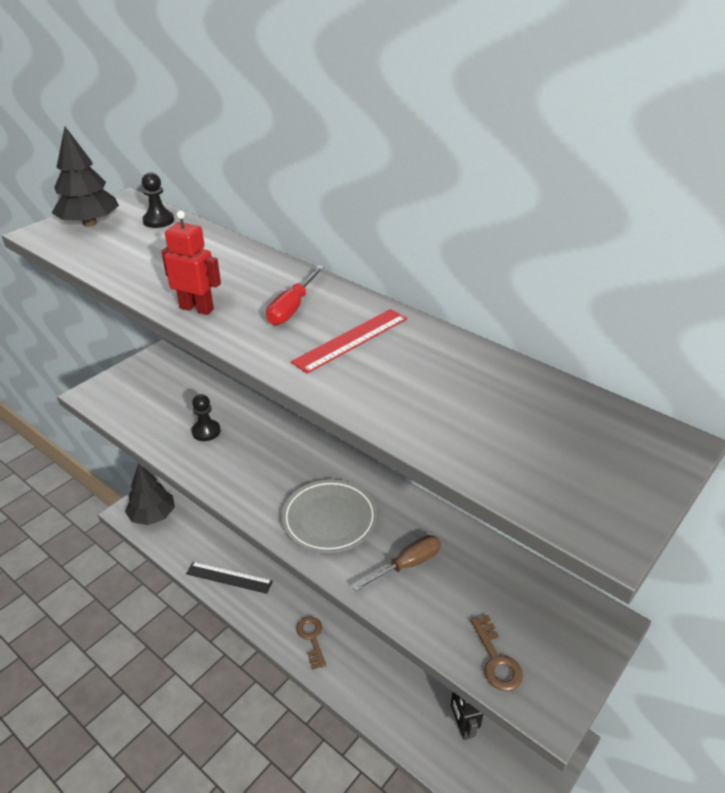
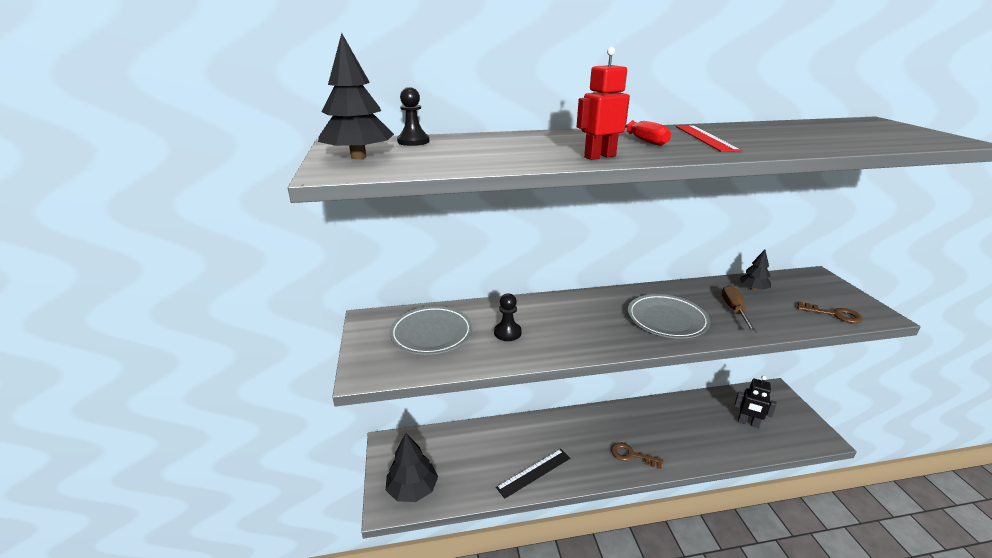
camera: 50 degrees left, 10 degrees down
none -> grey plate [390,306,472,355]
none -> black tree [739,250,771,291]

